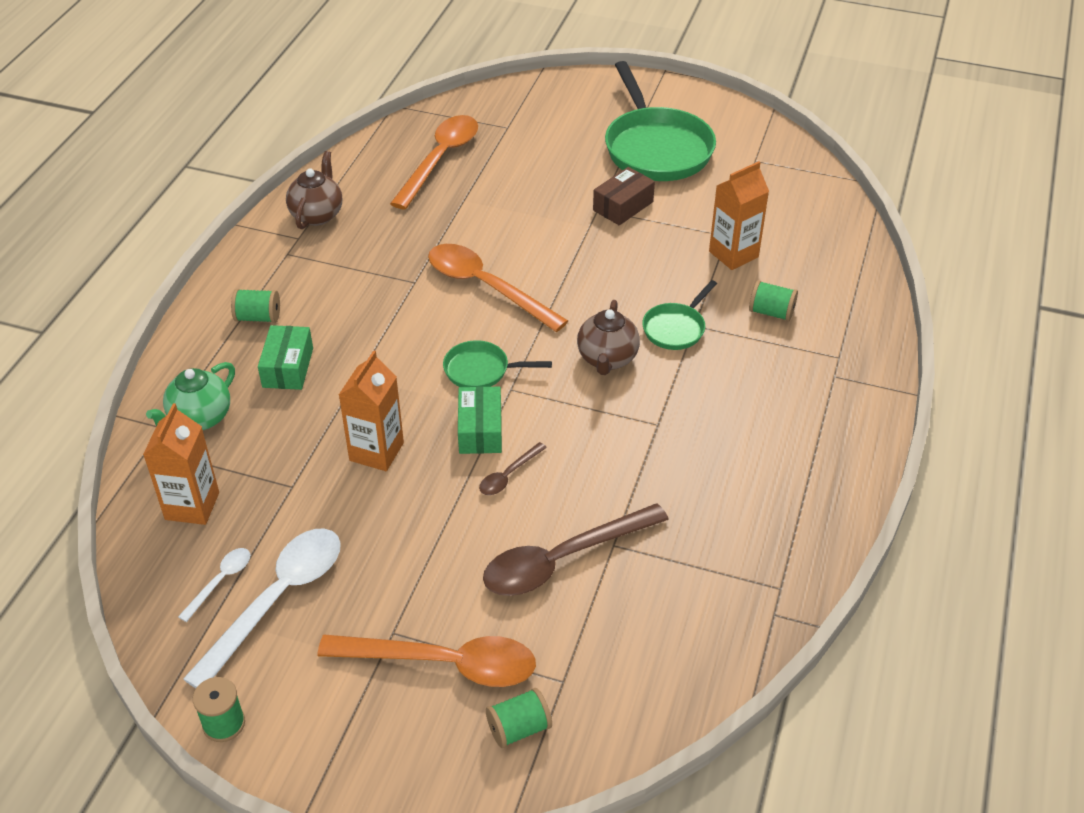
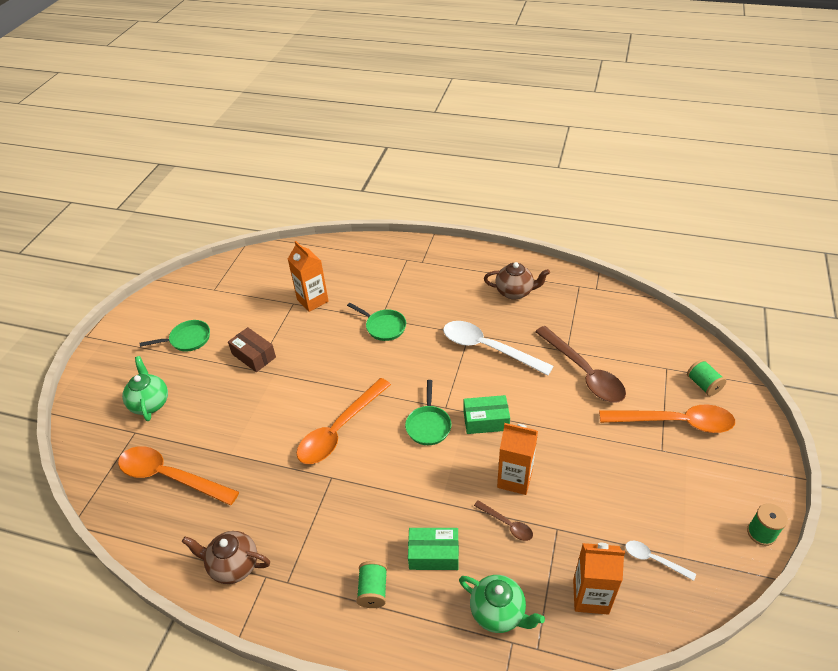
camera: 90 degrees left, 0 degrees up
white spoon [183,529,341,688] -> white spoon moved to [443,321,553,375]
orange spoon [318,635,536,687] -> orange spoon turned 90 degrees clockwise [599,405,735,433]
brown spoon [479,442,547,495] -> brown spoon moved to [474,500,533,541]
brown teapot [577,300,640,375] -> brown teapot moved to [484,262,550,300]
green pan [605,61,716,181] -> green pan [140,320,210,352], size x0.49
green spool [749,280,798,321] -> none
none -> green teapot [122,356,168,421]

